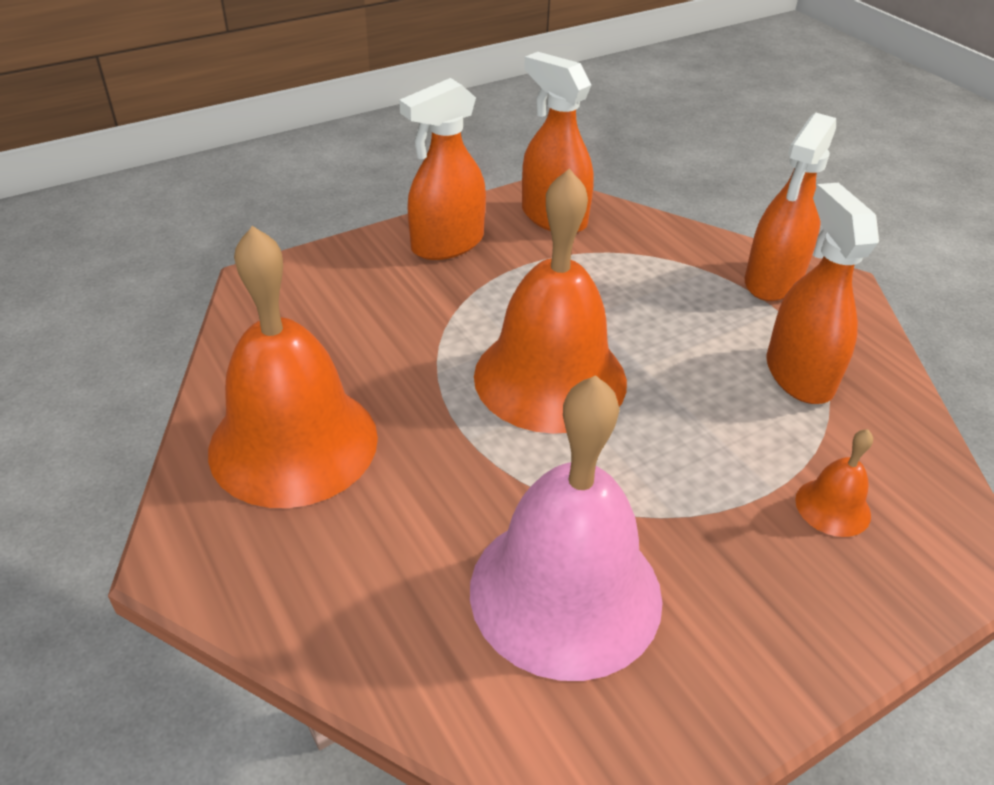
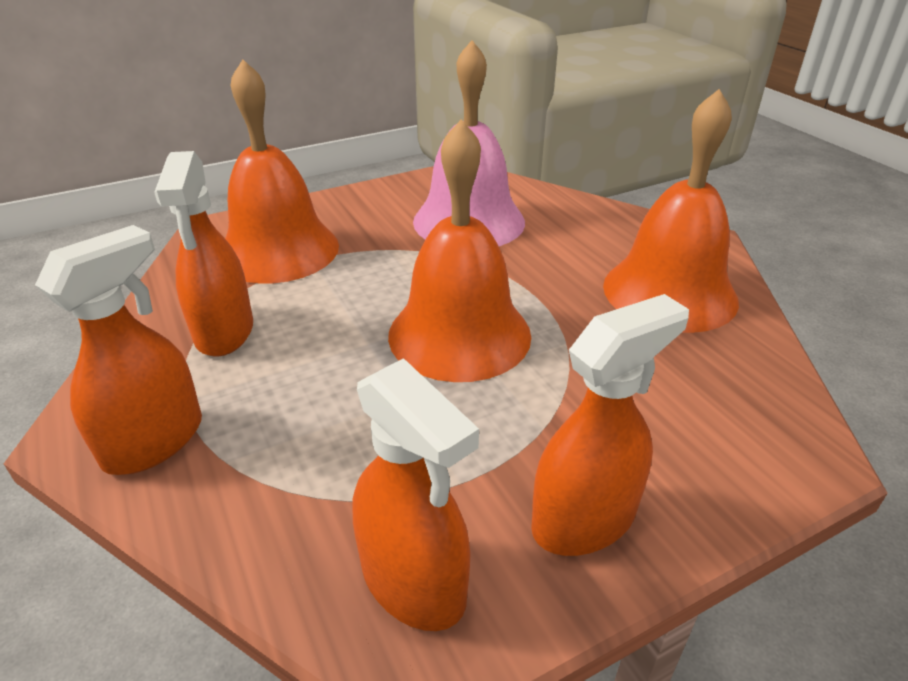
camera: 175 degrees left, 5 degrees down
orange bell [795,429,873,537] -> orange bell [225,59,339,284], size x2.38

